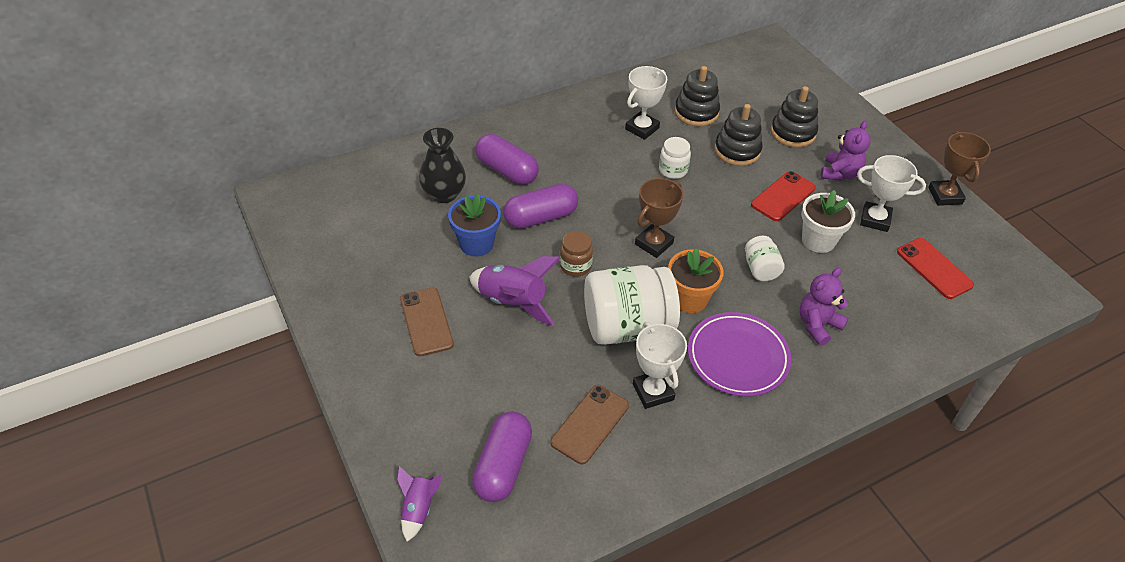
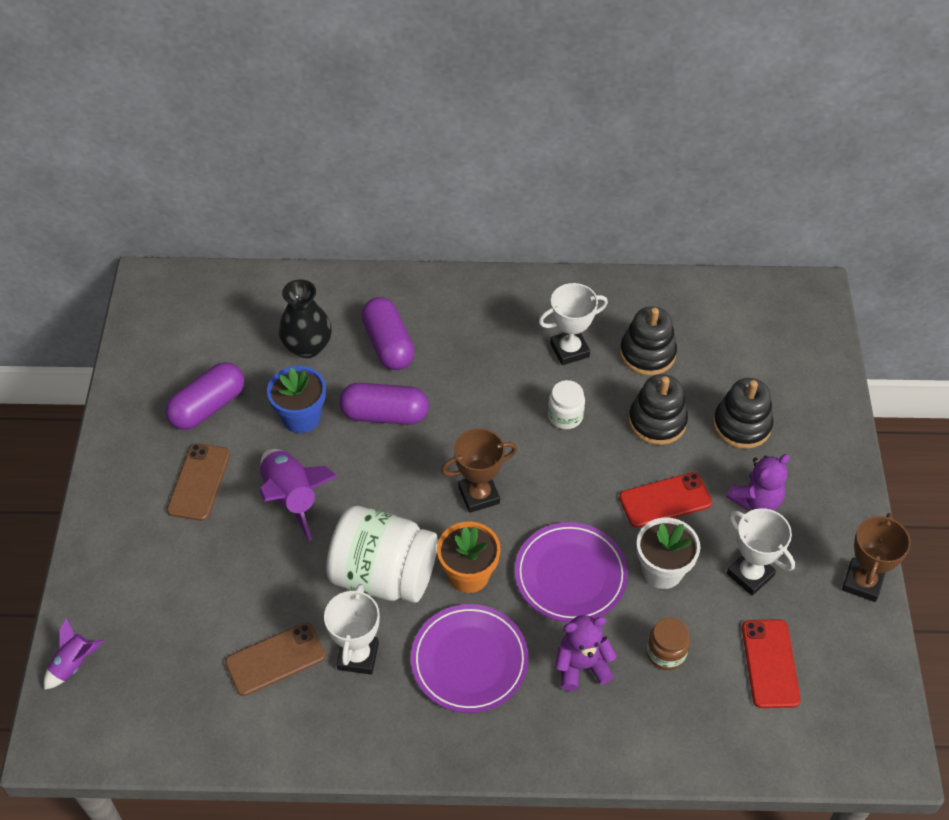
camera: 30 degrees right, 5 degrees up
purple capsule [472,411,532,502] -> purple capsule moved to [165,362,245,430]
brown jar [560,231,593,277] -> brown jar moved to [647,617,690,670]
white jar [745,236,785,281] -> purple plate [515,522,628,623]

